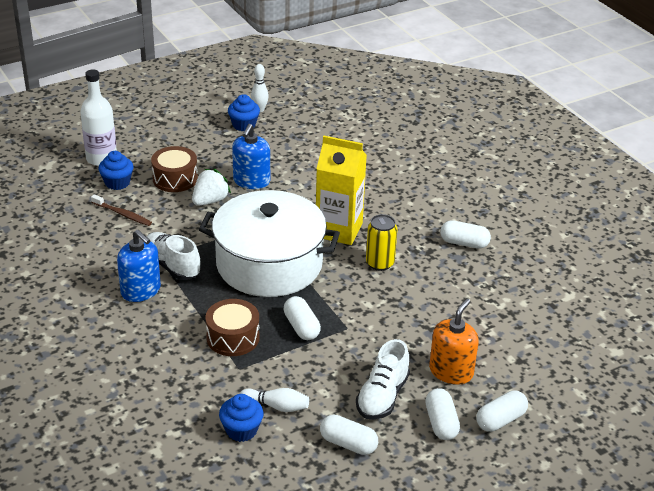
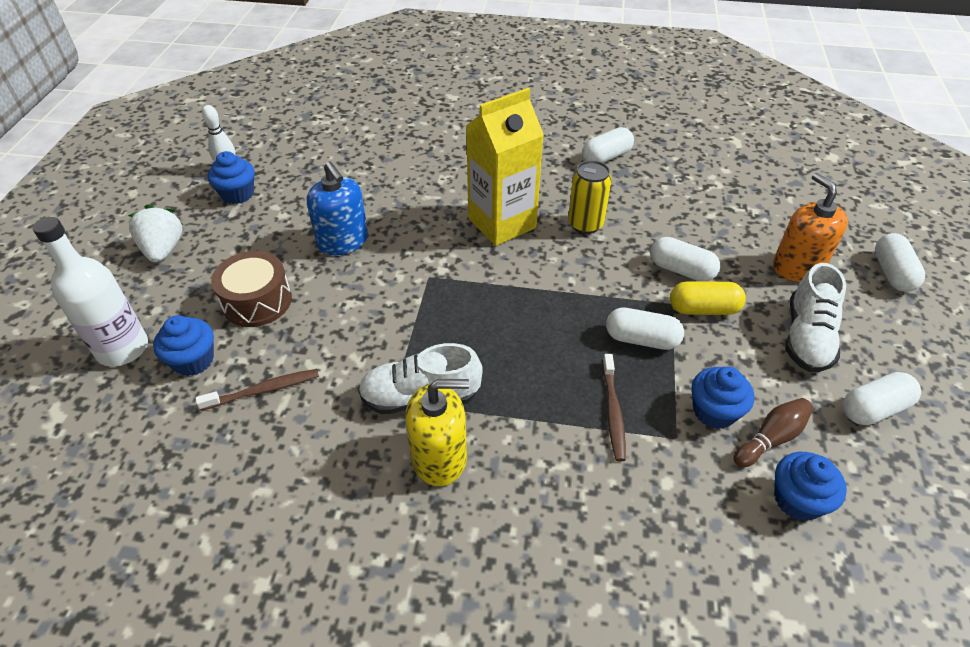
camera: 50 degrees left, 10 degrees up
blue soap dispenser [117,230,161,302] -> yellow soap dispenser [405,379,469,486]
white strawberry [192,169,231,206] -> white strawberry moved to [128,205,183,263]
white pot [199,190,340,297] -> none
brown drum [206,299,260,356] -> brown toothbrush [602,354,626,461]
white bowling pin [240,388,309,412] -> brown bowling pin [734,398,813,467]
white shoe [356,339,410,420] -> white shoe turned 45 degrees clockwise [785,263,846,372]
white capsule [425,388,460,440] -> white capsule moved to [650,237,721,282]
none -> yellow capsule [670,281,746,315]
none -> blue cupcake [691,366,754,429]

